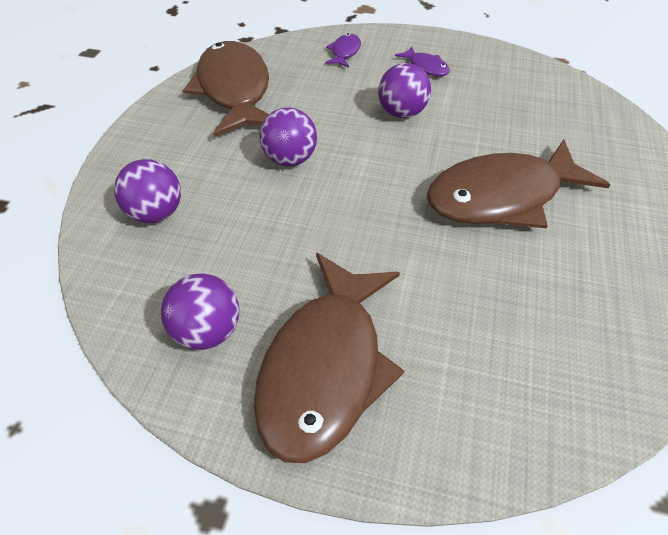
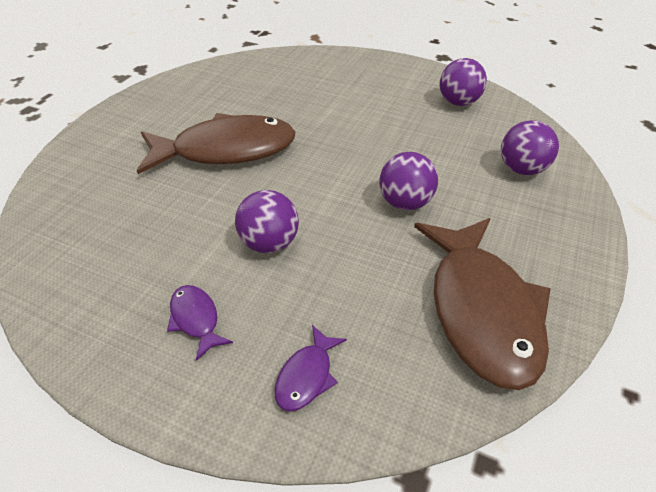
camera: 170 degrees left, 5 degrees down
brown fish [253,253,404,463] -> none

